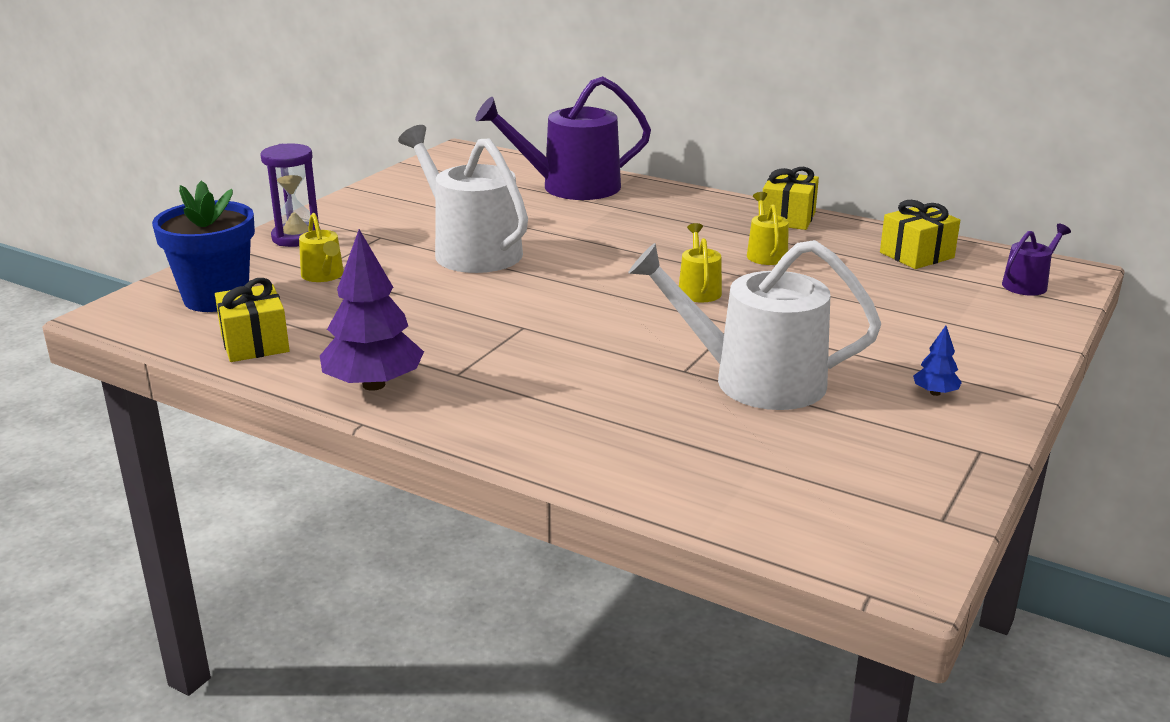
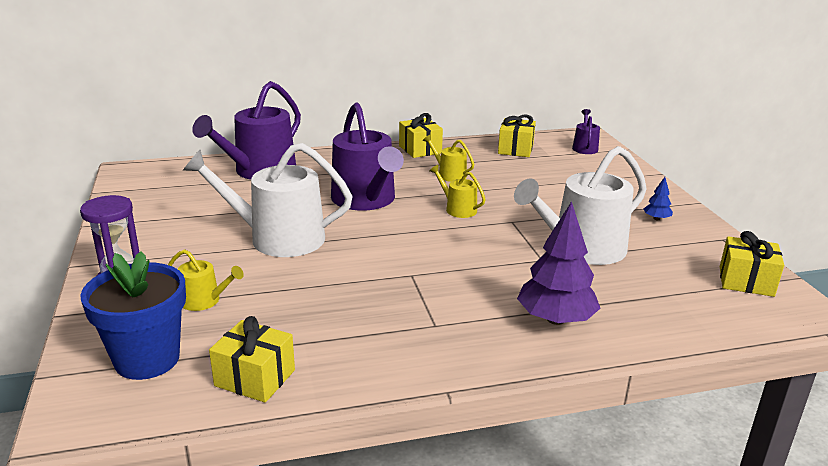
camera: 45 degrees left, 0 degrees up
purple tree [320,229,424,391] -> purple tree moved to [517,201,601,325]
none -> purple watering can [331,103,404,210]
none -> yellow gift [720,231,784,297]

